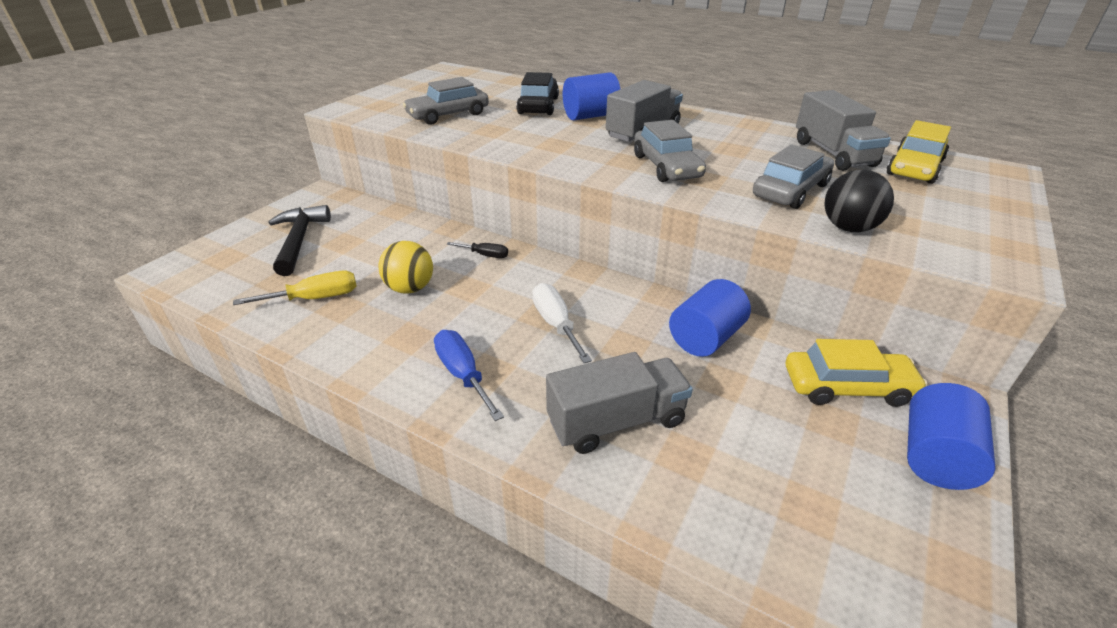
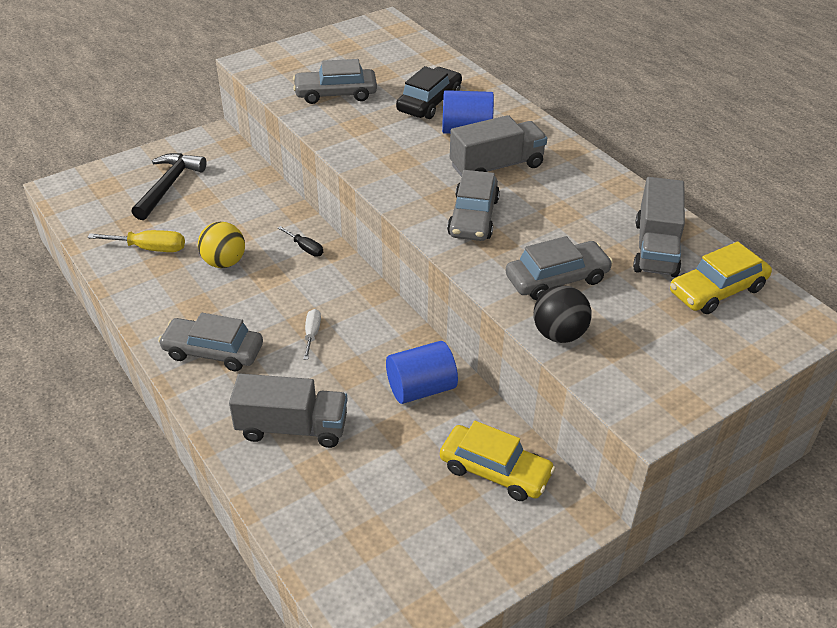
camera: 25 degrees right, 5 degrees up
blue screwdriver [434,330,504,421] -> grey car [158,313,263,371]
white screwdriver [532,283,592,363] -> white screwdriver [304,309,321,360], size x0.63
blue cylinder [907,383,996,490] -> none

